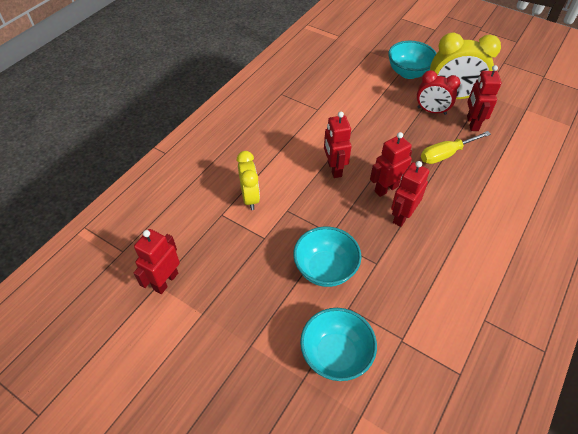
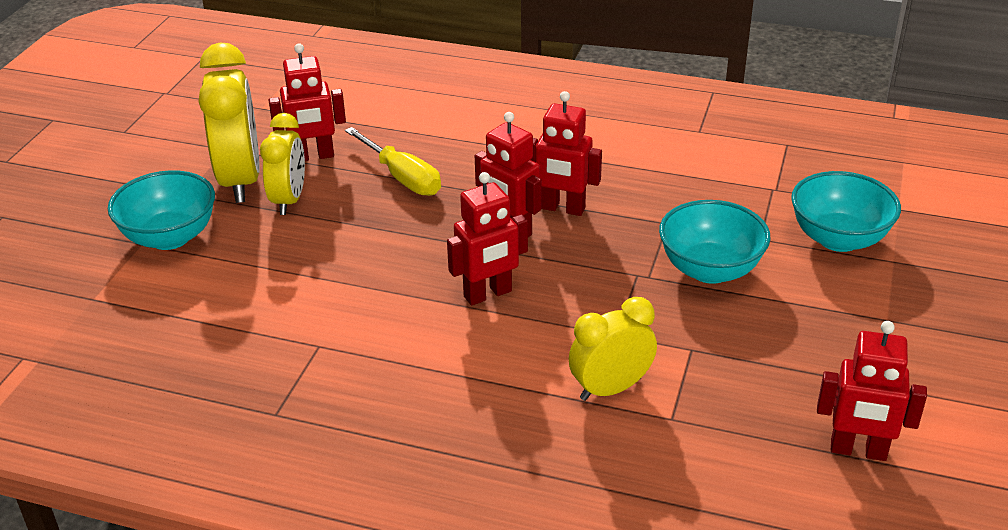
camera: 105 degrees left, 15 degrees down
red clock [417,70,460,115] -> yellow clock [260,113,305,215]

